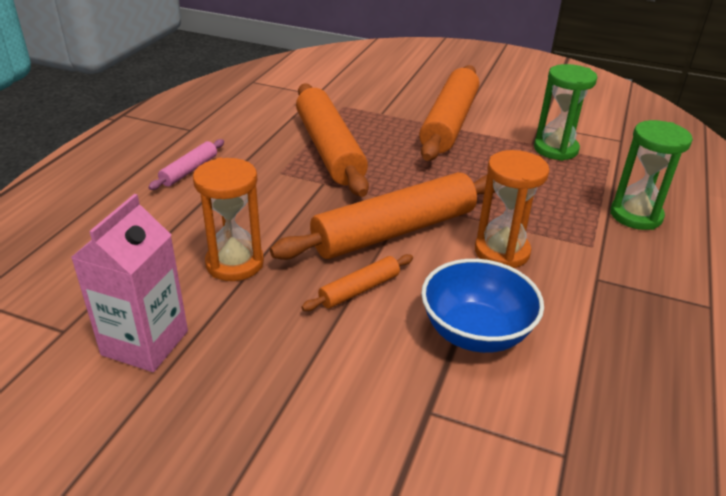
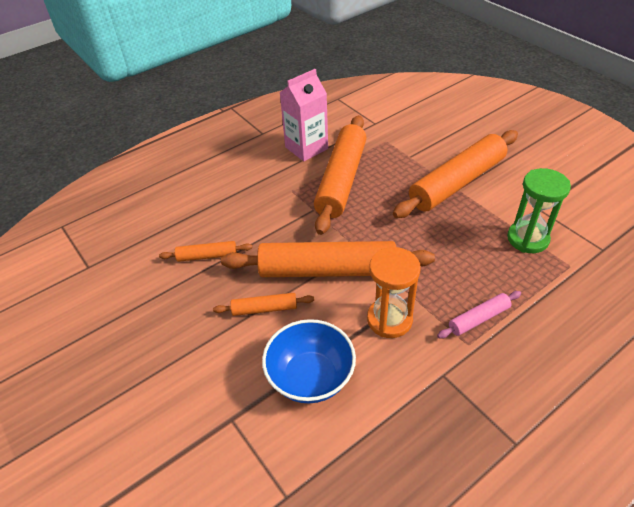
camera: 35 degrees right, 10 degrees up
pink carton [71,194,188,372] -> pink carton moved to [280,69,328,161]
pink rolling pin [148,139,224,190] -> pink rolling pin moved to [437,291,521,339]
orange hourglass [193,158,264,281] -> orange rolling pin [159,241,252,262]
green hourglass [610,120,693,230] -> none

